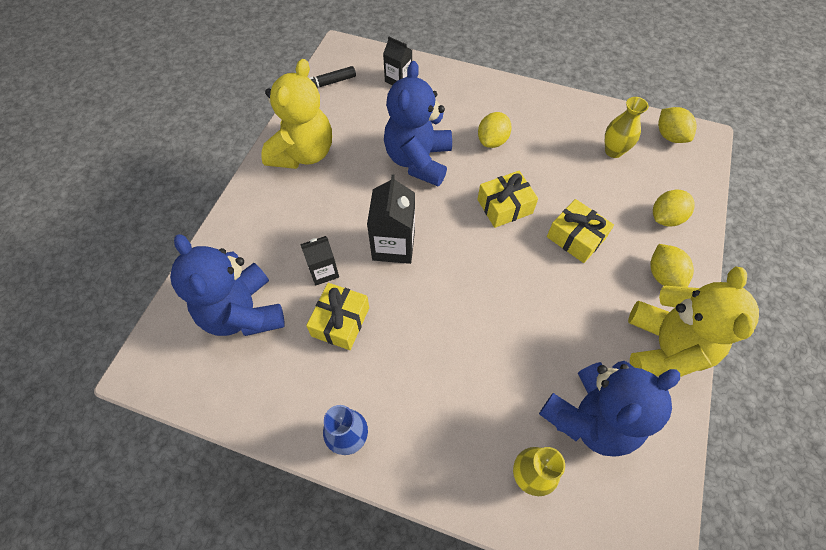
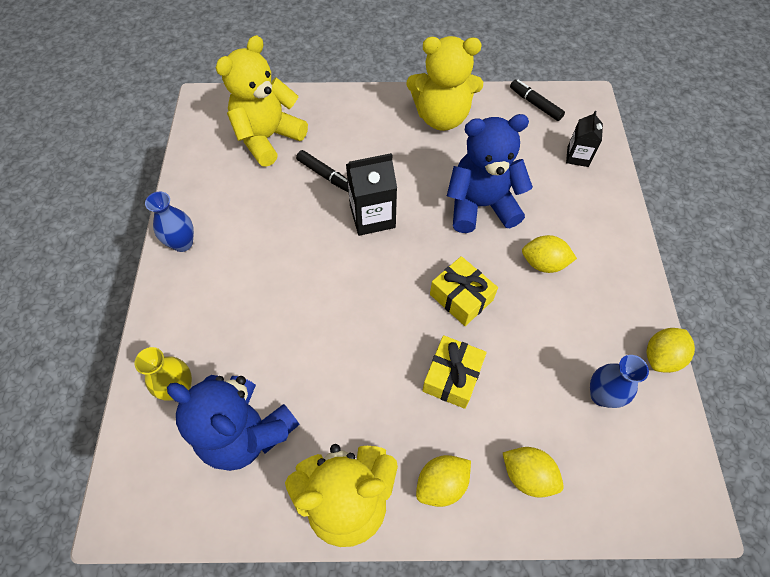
camera: 70 degrees right, 0 degrees up
blue teddy bear [170,234,285,336] -> yellow teddy bear [216,35,308,167]
black carton [300,236,339,285] -> black marker [296,150,349,192]
yellow gift [306,283,369,350] -> none
yellow vase [605,97,649,158] -> blue vase [590,355,649,408]
yellow lemon [658,107,696,143] -> yellow lemon moved to [647,328,695,373]

